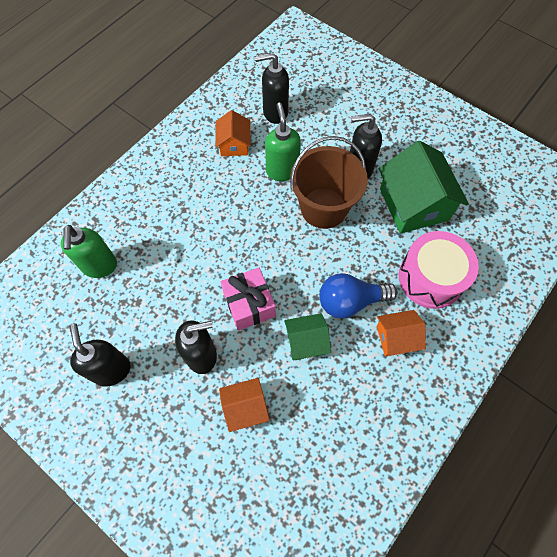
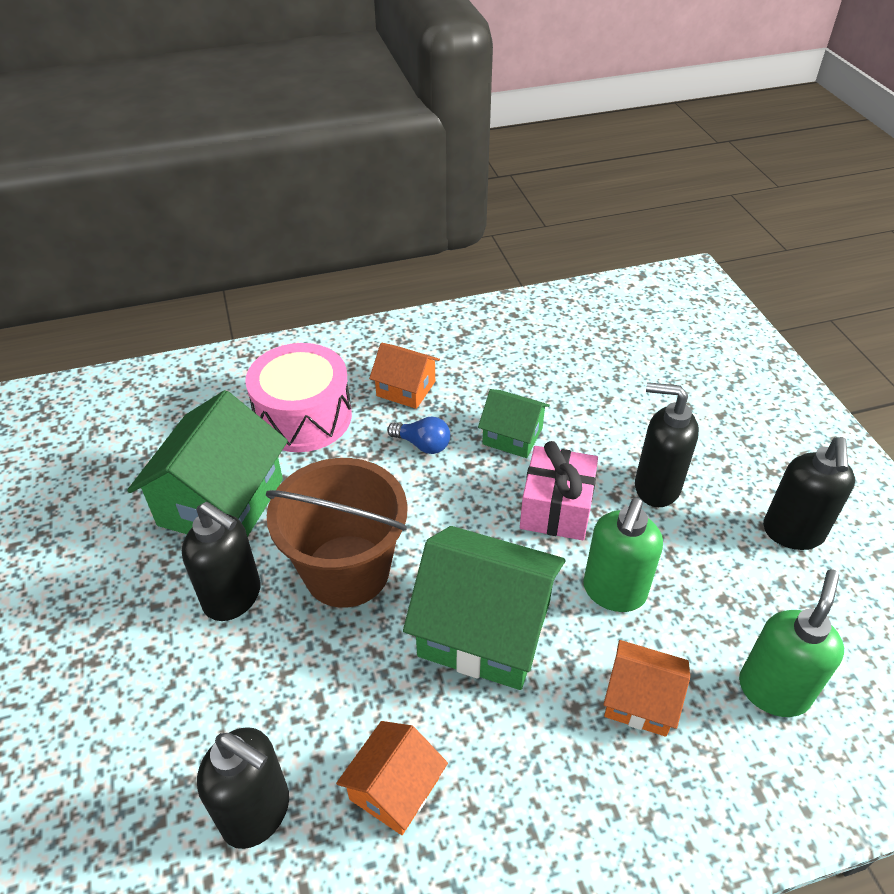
camera: 145 degrees left, 20 degrees down
orange house [219,378,270,432] -> orange house moved to [603,640,690,737]
green soap dispenser [265,103,301,181] -> green soap dispenser moved to [583,498,663,612]
blue light bulb [319,273,397,318] -> blue light bulb [387,416,450,454], size x0.57
none -> green house [403,526,566,690]

